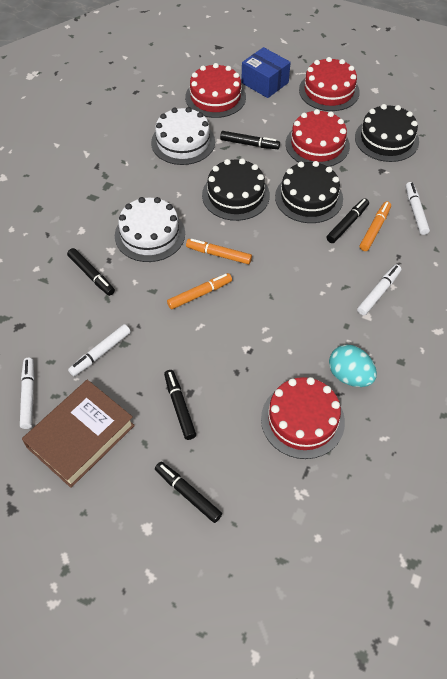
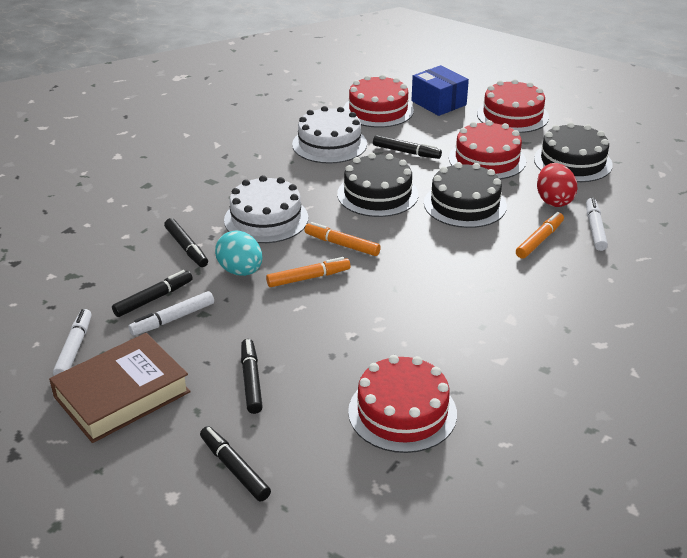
camera: 10 degrees right, 20 degrees down
black marker [327,198,369,243] -> black marker moved to [112,270,193,317]
turquoise egg [329,345,377,387] -> turquoise egg moved to [215,230,262,276]
white marker [357,265,401,315] -> none
none -> red egg [537,163,577,207]

